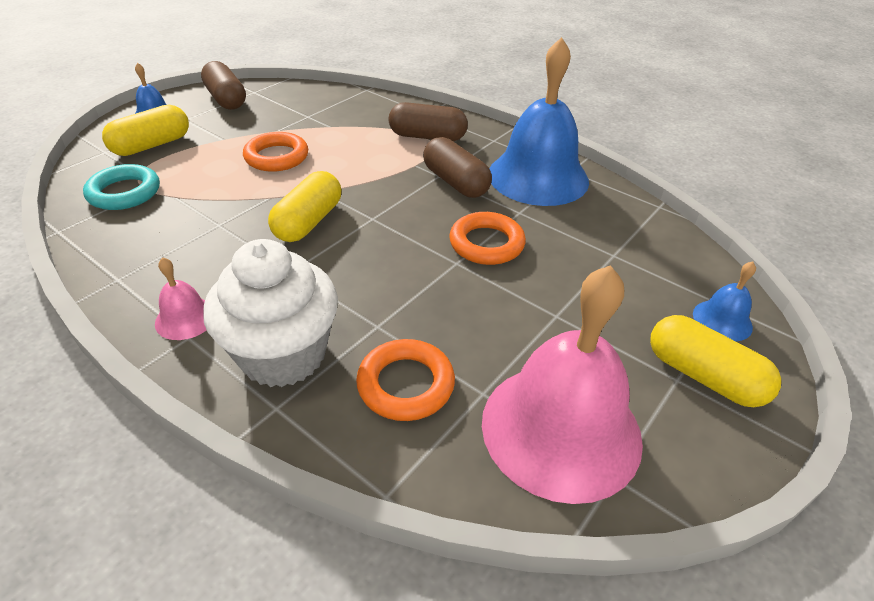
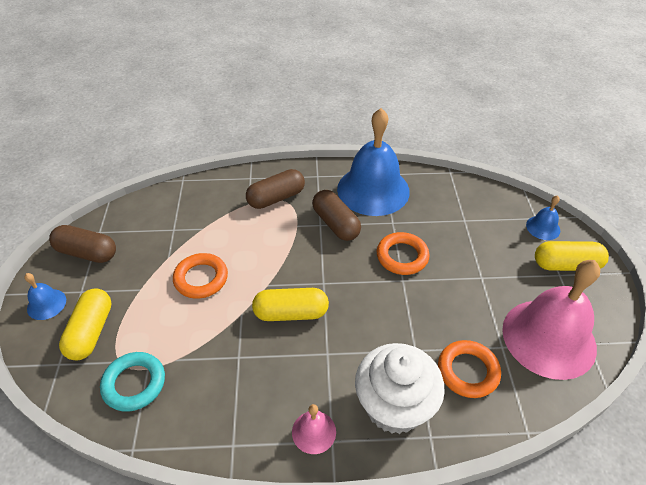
camera: 40 degrees left, 5 degrees up
yellow capsule [268,171,341,242] -> yellow capsule turned 75 degrees counterclockwise [252,288,329,321]
brown capsule [423,137,492,198] -> brown capsule turned 45 degrees clockwise [312,190,361,241]

